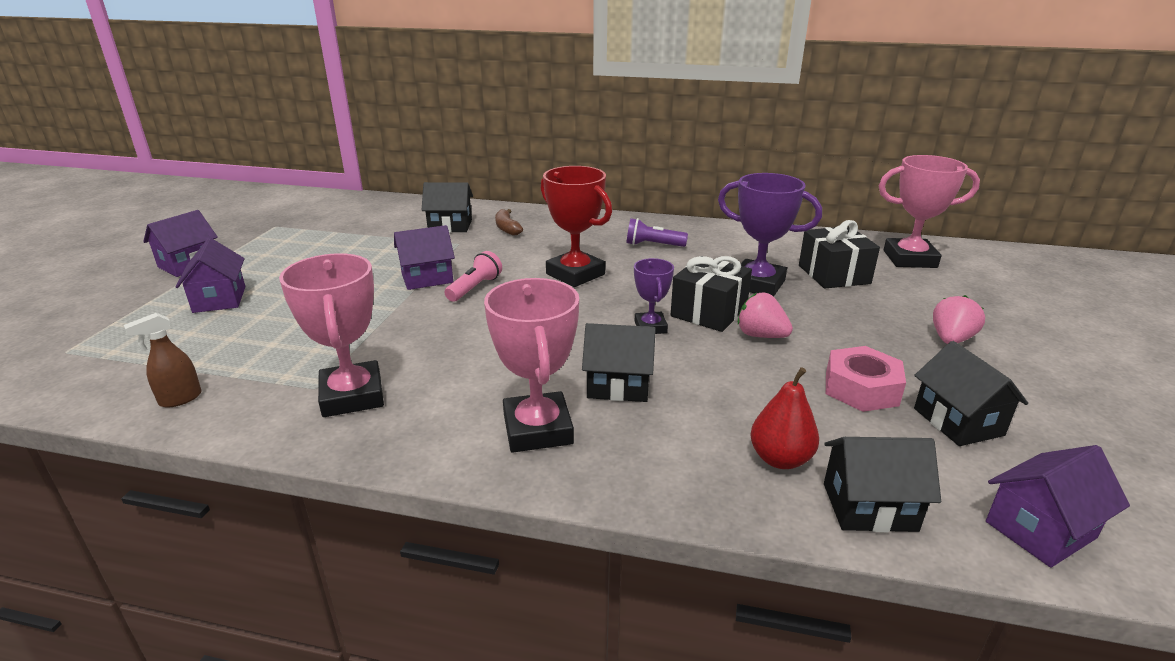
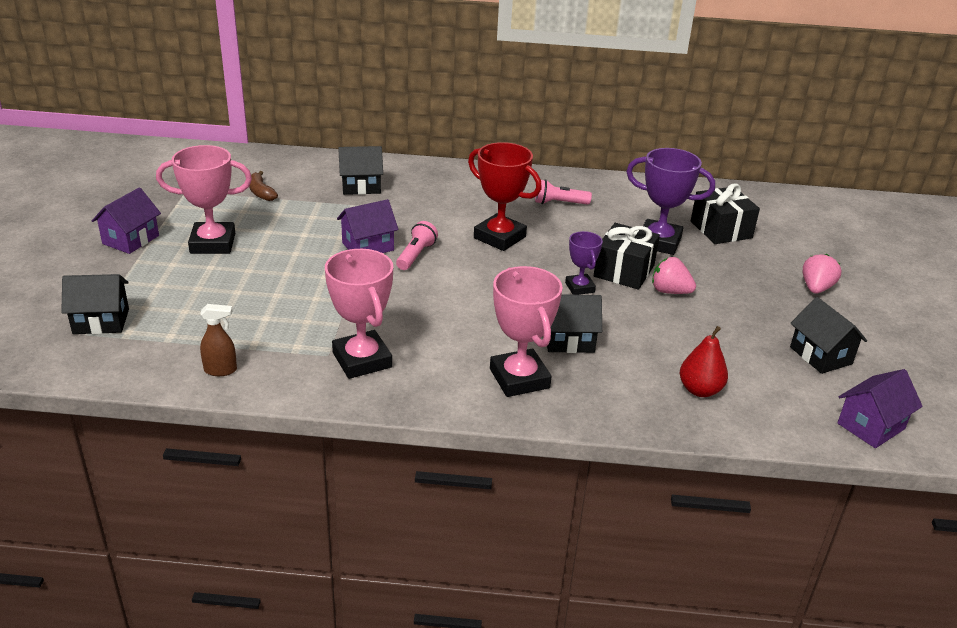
camera: 10 degrees left, 5 degrees up
brown spray bottle [124,313,202,408] -> brown spray bottle turned 135 degrees counterclockwise [200,304,237,376]
purple house [175,238,245,313] -> none
brown banana [495,209,523,236] -> brown banana moved to [249,171,278,201]
purple flashlight [626,218,688,247] -> pink flashlight [535,179,592,205]
black house [824,437,941,533] -> black house moved to [61,274,129,334]
pink nut [826,346,906,412] -> none
pink trophy [879,155,980,268] -> pink trophy moved to [156,145,252,254]

